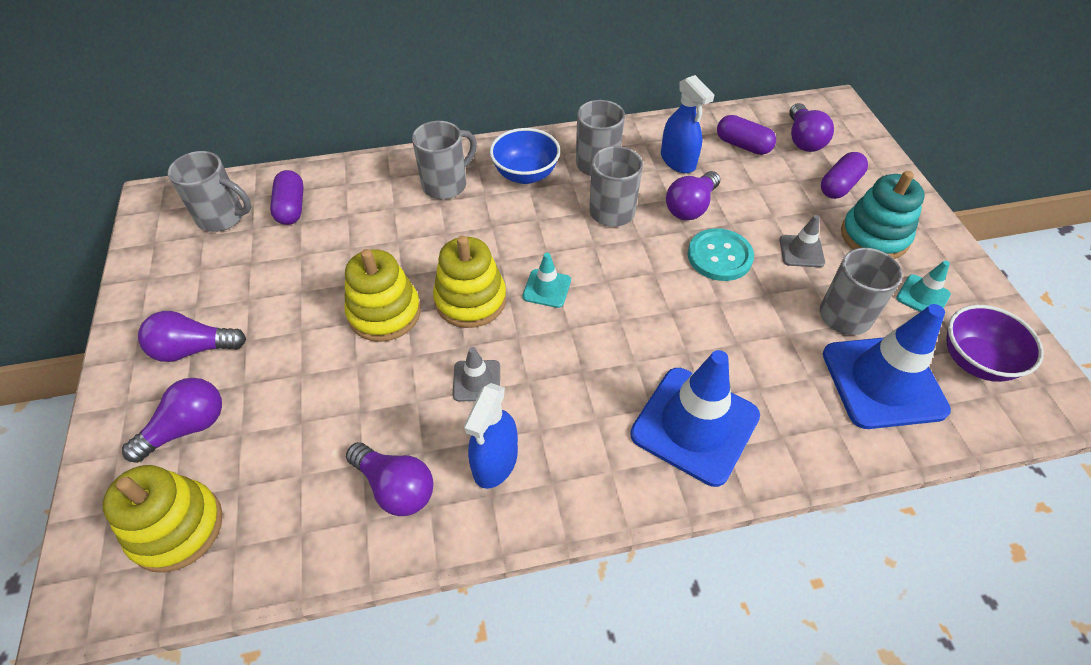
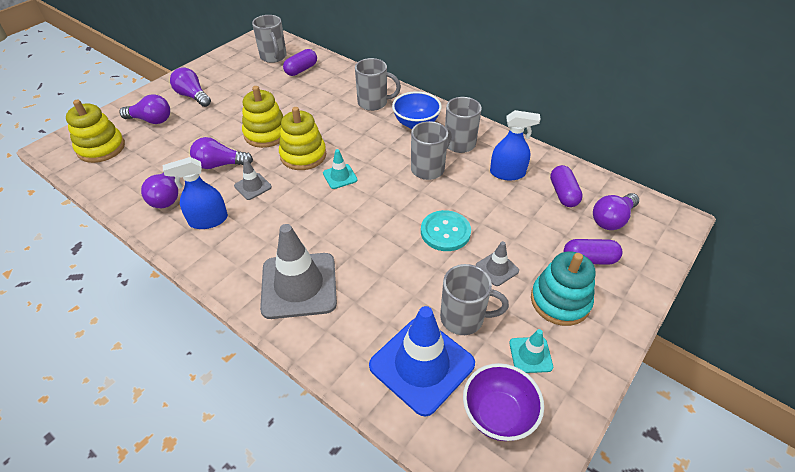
camera: 50 degrees right, 5 degrees down
blue traffic cone [630,350,760,487] -> grey traffic cone [260,224,337,319]
blue spray bottle [661,75,714,173] -> blue spray bottle turned 105 degrees counterclockwise [490,110,540,180]
purple light bulb [666,171,720,220] -> purple light bulb moved to [190,137,253,169]

